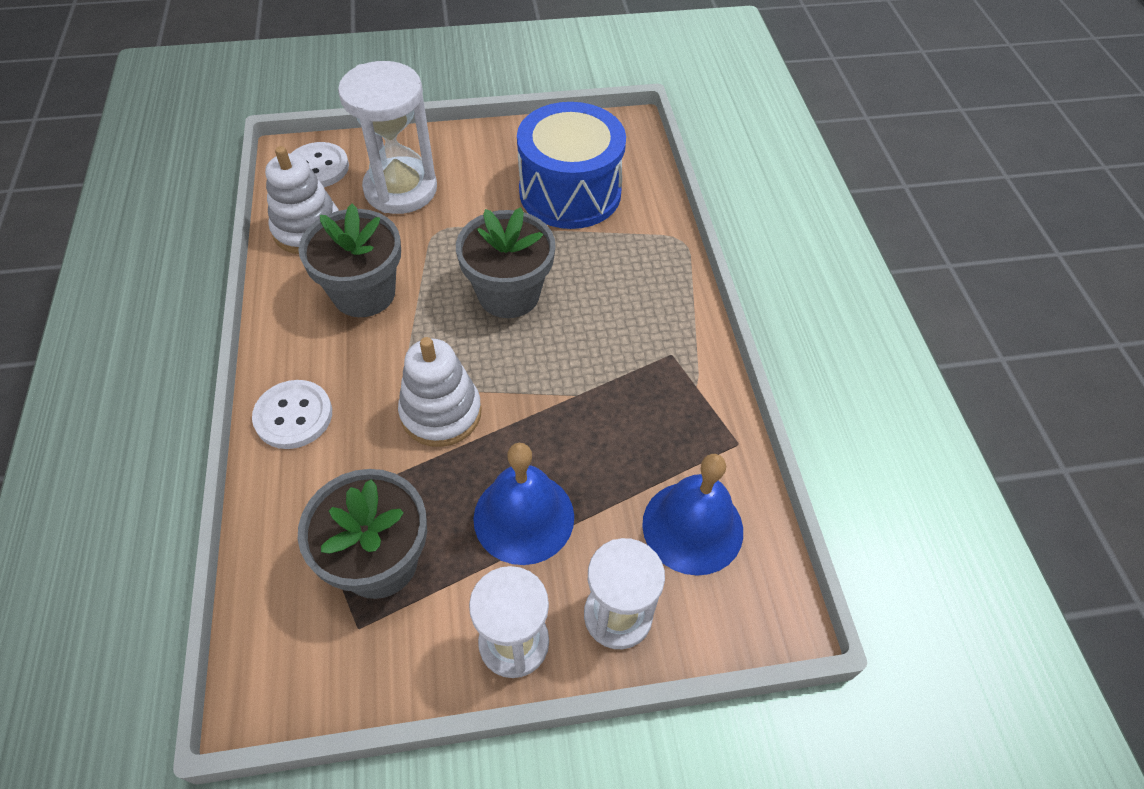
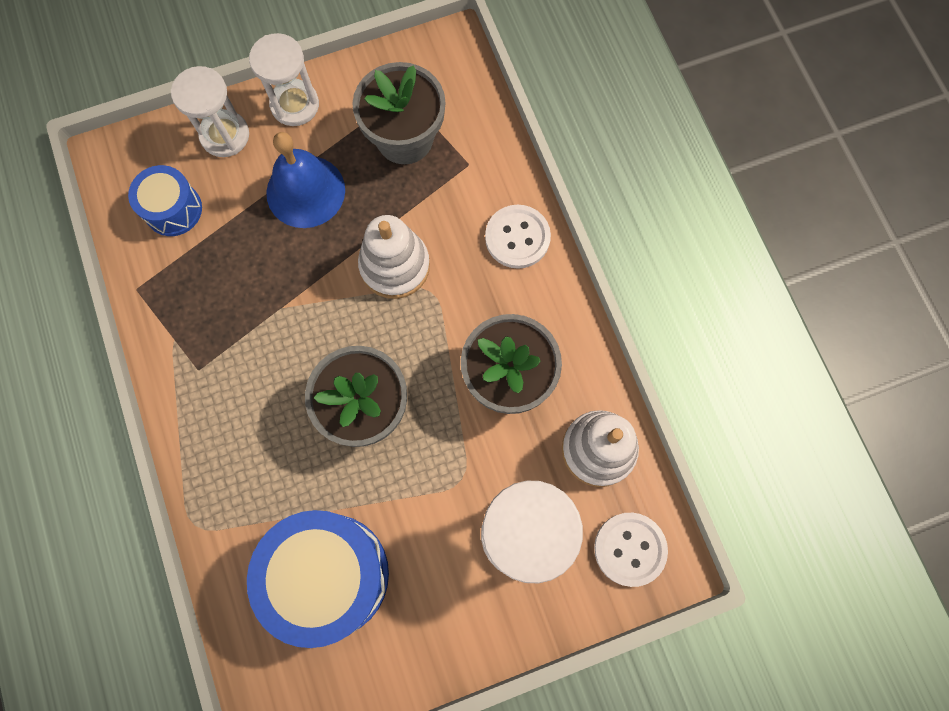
camera: 170 degrees right, 20 degrees up
blue bell [642,454,743,576] -> blue drum [128,165,202,236]

